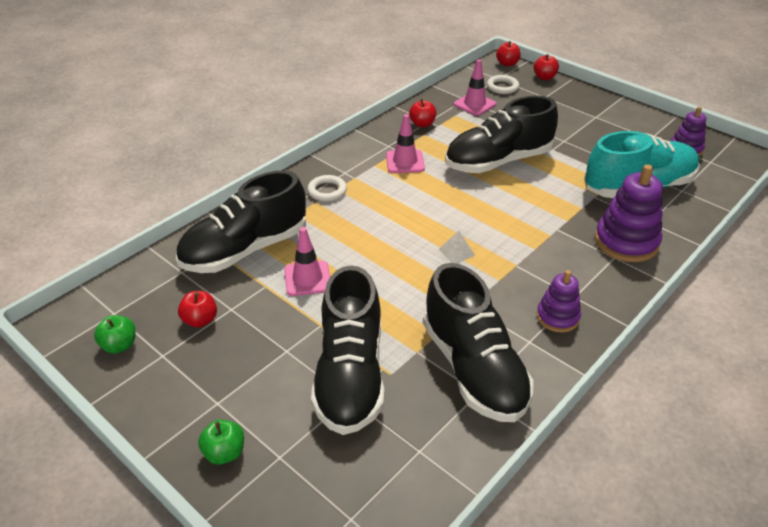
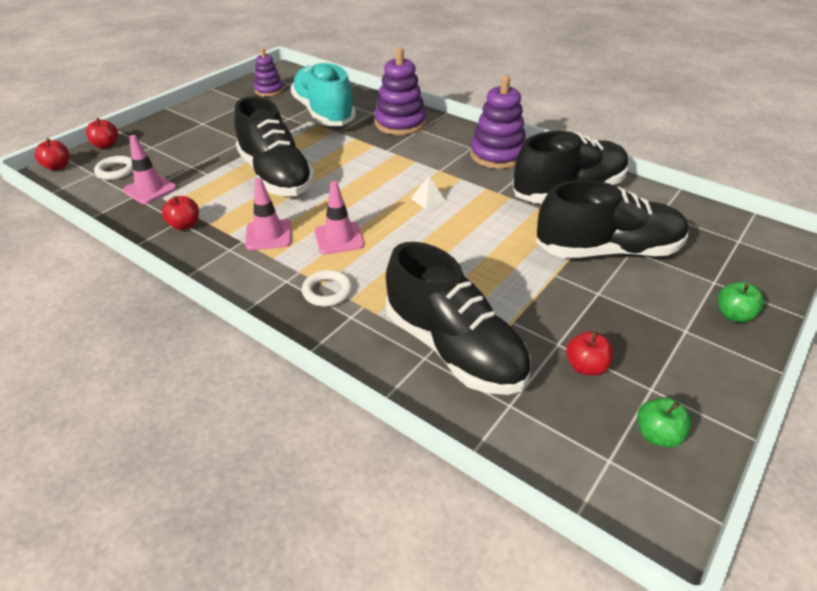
camera: 95 degrees left, 0 degrees up
pink traffic cone [284,227,330,296] -> pink traffic cone moved to [315,181,364,254]
purple stacking toy [537,270,581,333] -> purple stacking toy [470,75,526,169], size x1.64

